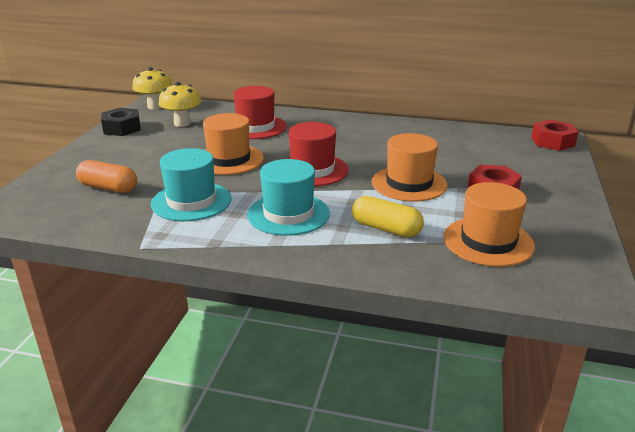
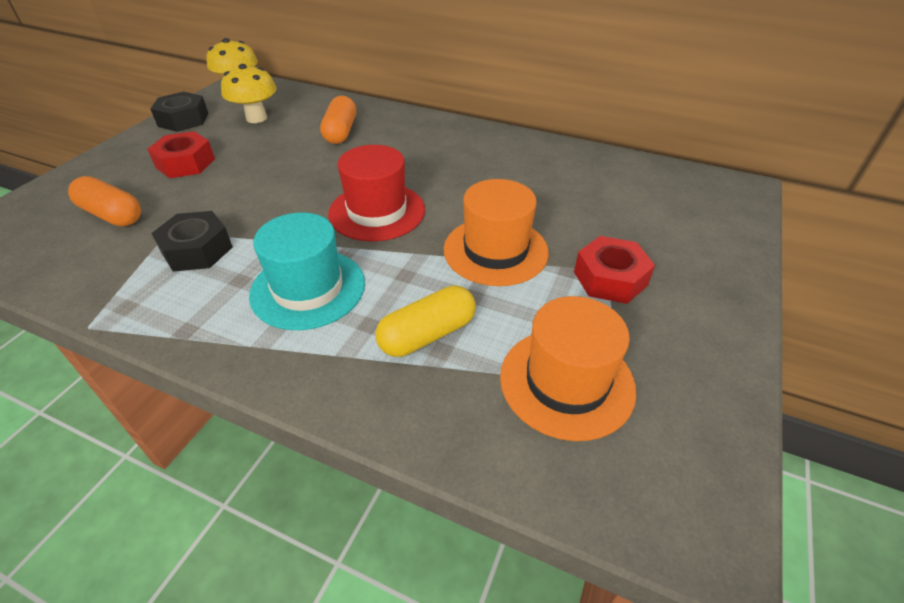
camera: 10 degrees right, 15 degrees up
turquoise hat [151,148,232,221] -> black nut [151,211,233,272]
orange hat [203,113,264,175] -> none
red hat [234,86,287,139] -> orange capsule [320,95,356,144]
yellow capsule [352,196,424,237] -> yellow capsule turned 75 degrees counterclockwise [376,285,476,357]
red nut [531,120,578,151] -> red nut moved to [147,131,215,178]

